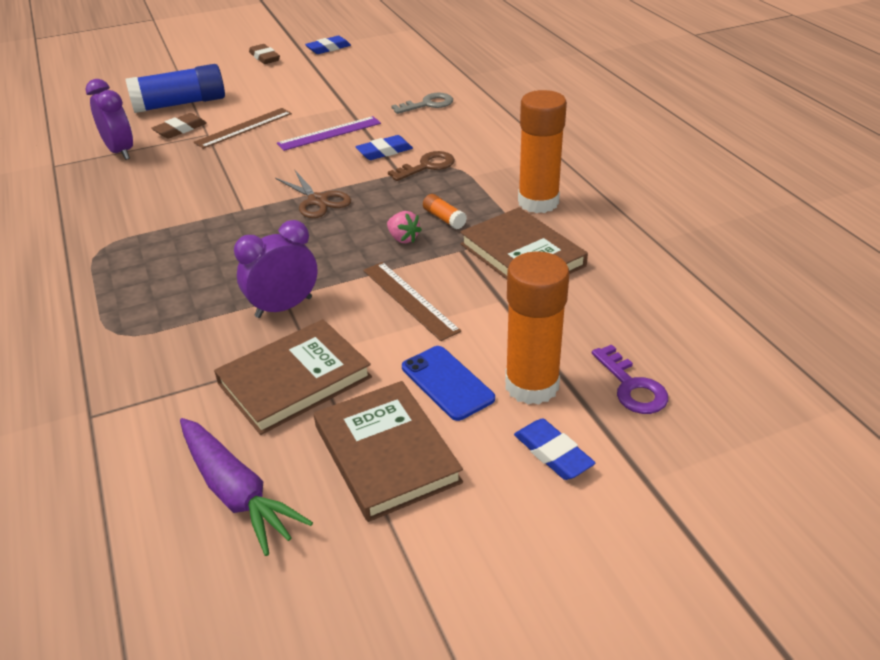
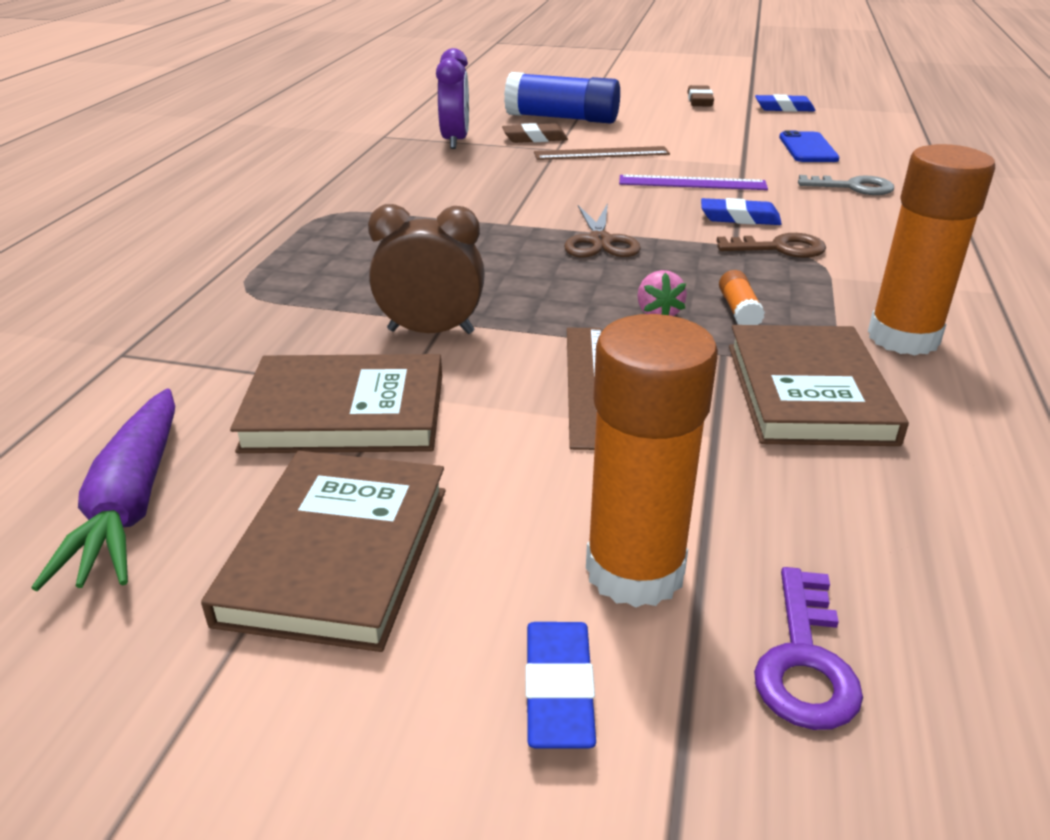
camera: 35 degrees right, 5 degrees down
purple clock [234,220,318,318] -> brown clock [368,204,485,334]
blue phone [402,346,495,421] -> blue phone moved to [779,130,839,162]

